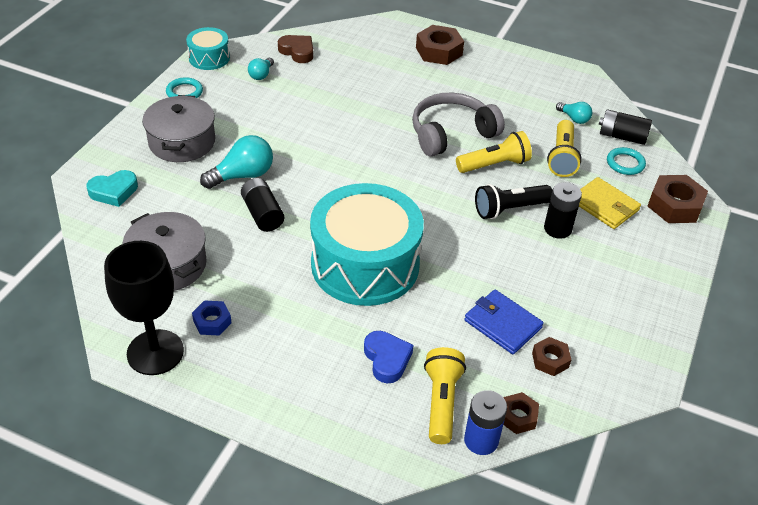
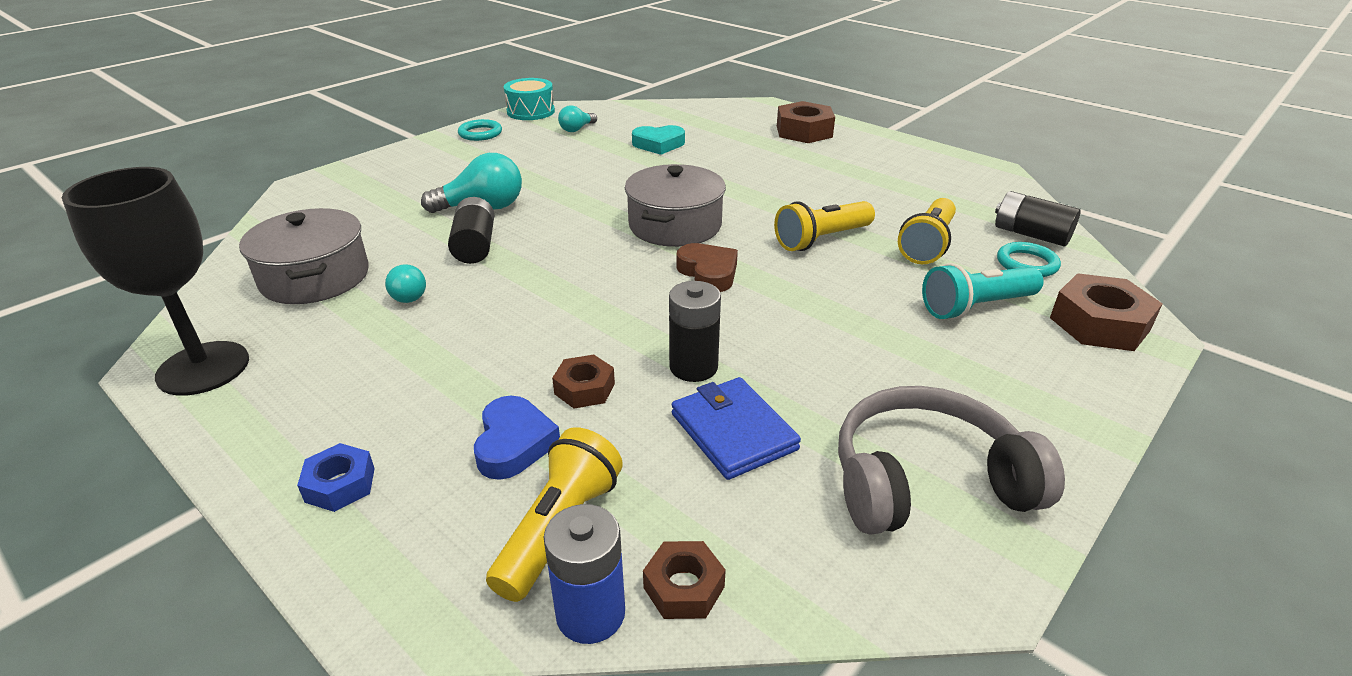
camera: 20 degrees right, 10 degrees down
turquoise heart [87,170,138,207] -> turquoise heart moved to [632,125,685,155]
grey pot [142,95,215,162] -> grey pot moved to [625,164,726,247]
blue nut [192,300,232,336] -> blue nut moved to [297,443,375,512]
brown heart [278,35,313,63] -> brown heart moved to [677,243,738,292]
turquoise drum [310,183,424,306] -> none
grey headphones [412,93,505,157] -> grey headphones moved to [838,386,1065,535]
yellow flashlight [456,131,532,173] -> yellow flashlight turned 150 degrees clockwise [774,201,875,251]
black flashlight [475,184,552,219] -> none
brown nut [532,337,571,376] -> brown nut moved to [552,355,615,409]
black battery [544,182,582,239] -> black battery moved to [669,281,721,382]
turquoise light bulb [556,102,592,124] -> turquoise light bulb moved to [385,264,426,303]
yellow wallet [579,177,641,229] -> turquoise flashlight [922,263,1044,320]

